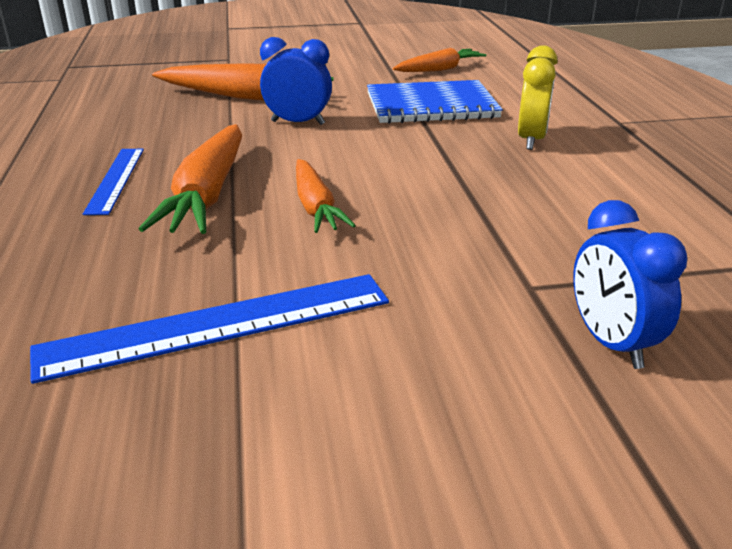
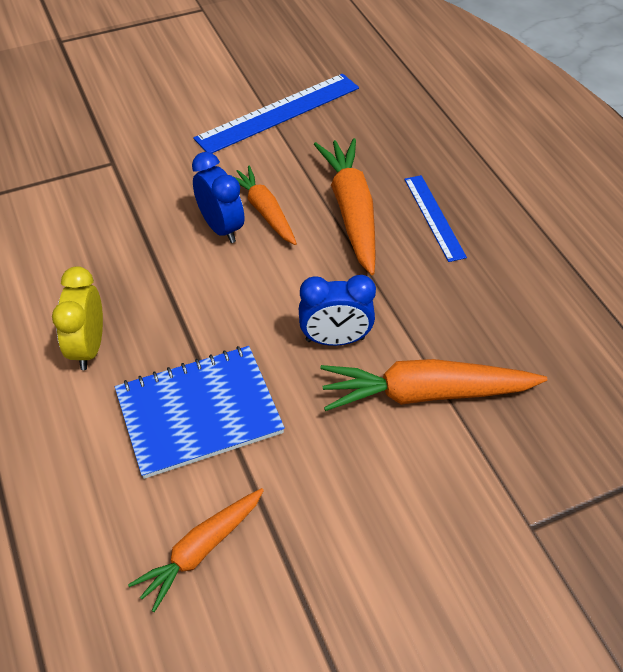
camera: 165 degrees right, 20 degrees up
blue clock [573,200,687,369] -> blue clock moved to [192,152,244,243]

